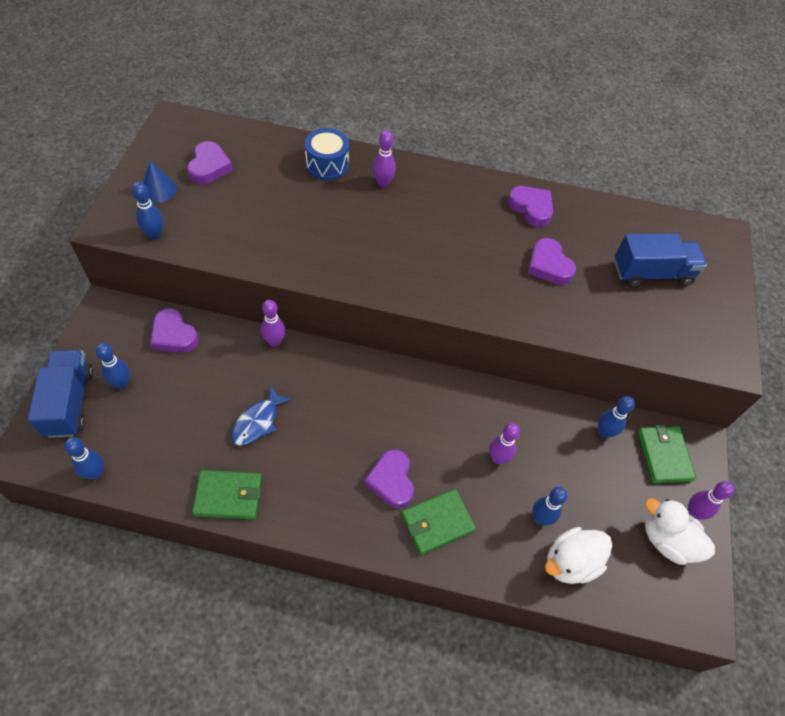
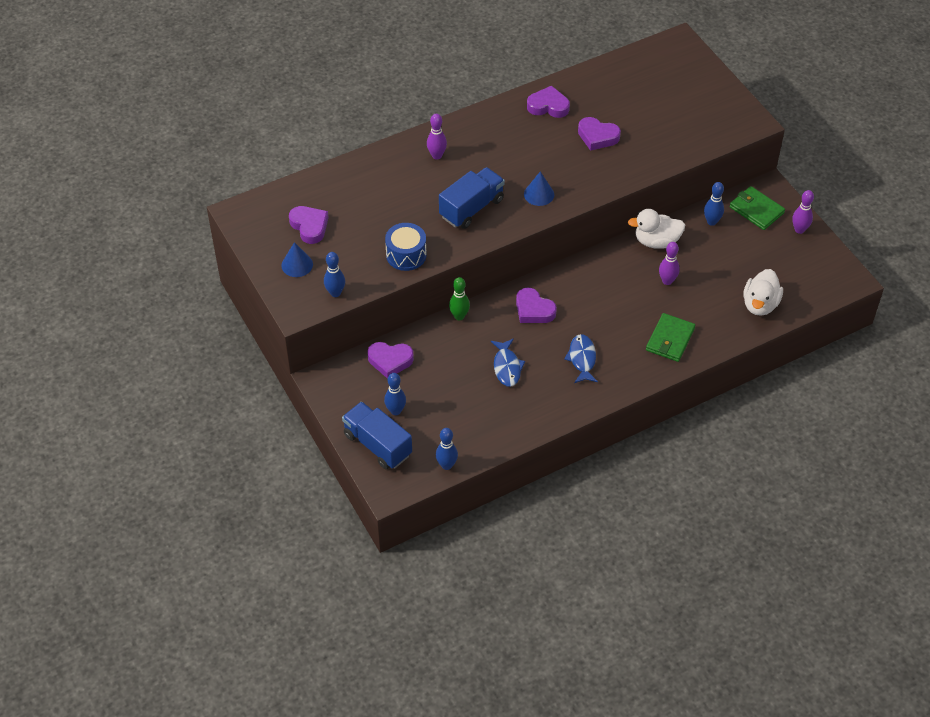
camera: 35 degrees left, 5 degrees down
green wallet [192,470,262,519] -> none
purple bowling pin [261,300,286,347] -> green bowling pin [449,277,470,321]
blue drum [305,128,349,180] -> blue drum moved to [385,223,427,271]
purple heart [364,449,414,508] -> purple heart moved to [516,288,557,323]
blue bowling pin [532,487,567,526] -> none
blue truck [615,233,707,287] -> blue truck moved to [439,167,505,229]
white duck [645,498,715,565] -> white duck moved to [628,209,685,249]
none -> blue cone [524,171,554,206]
none -> blue fish [564,334,598,383]

